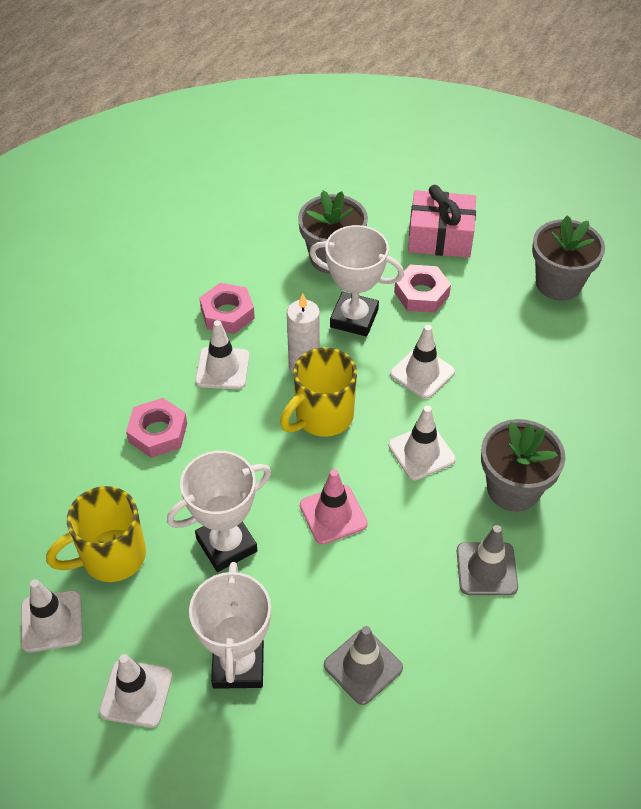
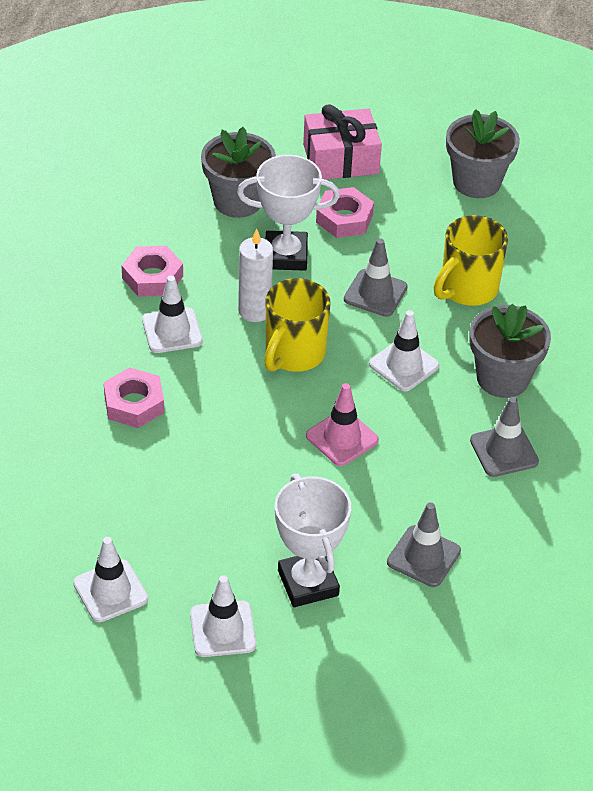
camera: 20 degrees left, 5 degrees down
yellow mug [46,486,146,582] -> yellow mug moved to [434,215,508,306]
white trophy [167,451,271,572] -> none
white traffic cone [390,325,455,399] -> grey traffic cone [344,238,408,317]

